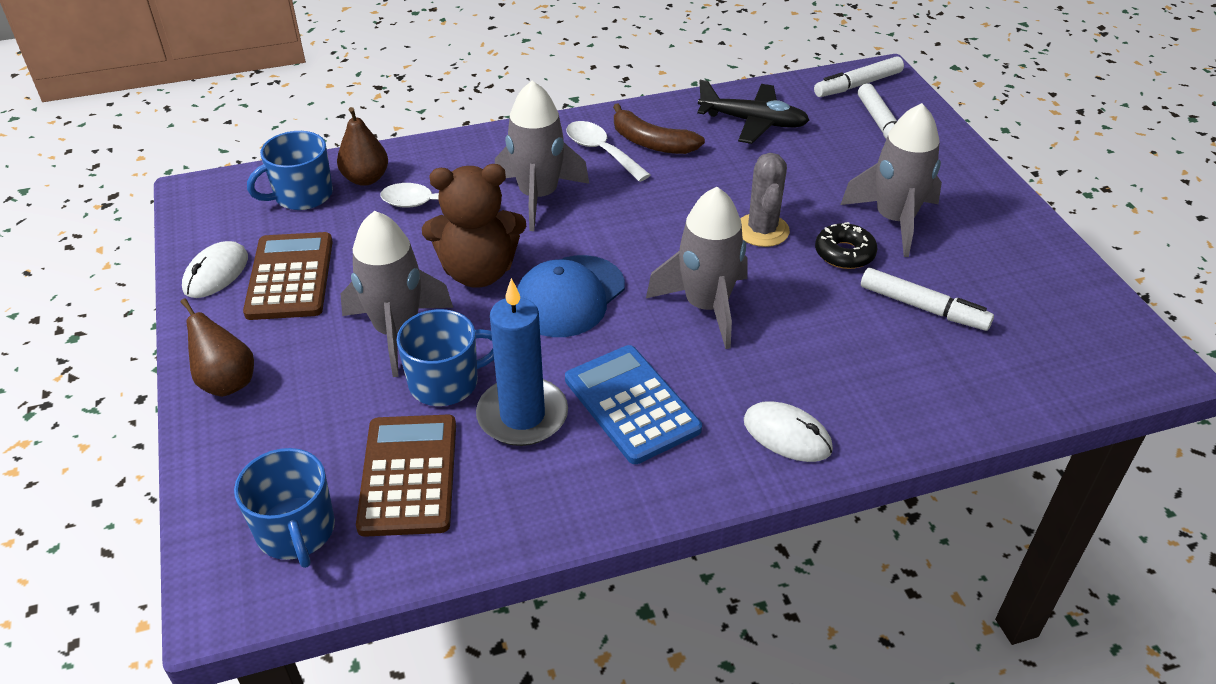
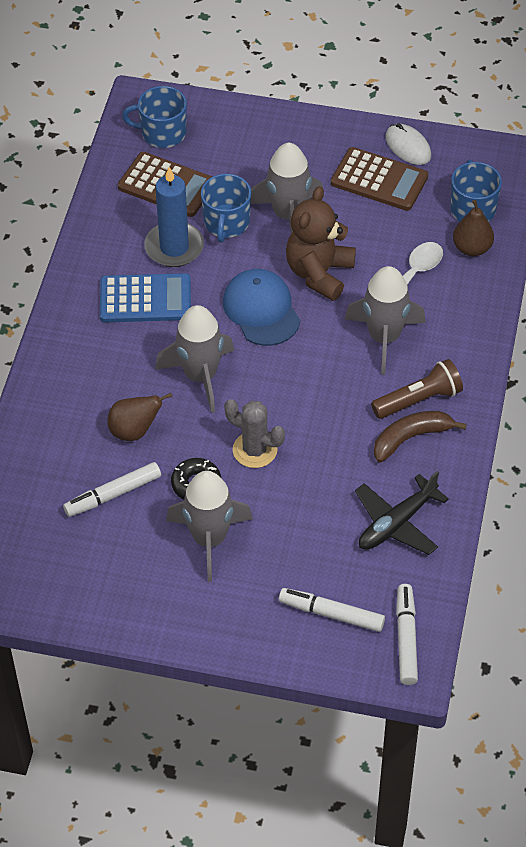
camera: 120 degrees right, 10 degrees up
brown pear [180,299,254,397] -> brown pear moved to [107,393,172,441]
white spoon [566,121,650,182] -> brown flashlight [371,359,463,419]
white mouse [744,401,833,462] -> none

